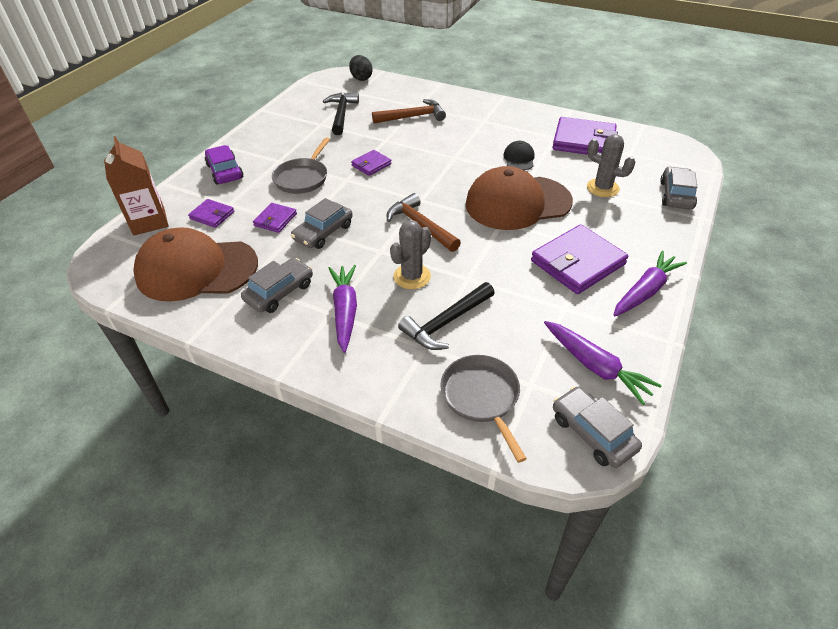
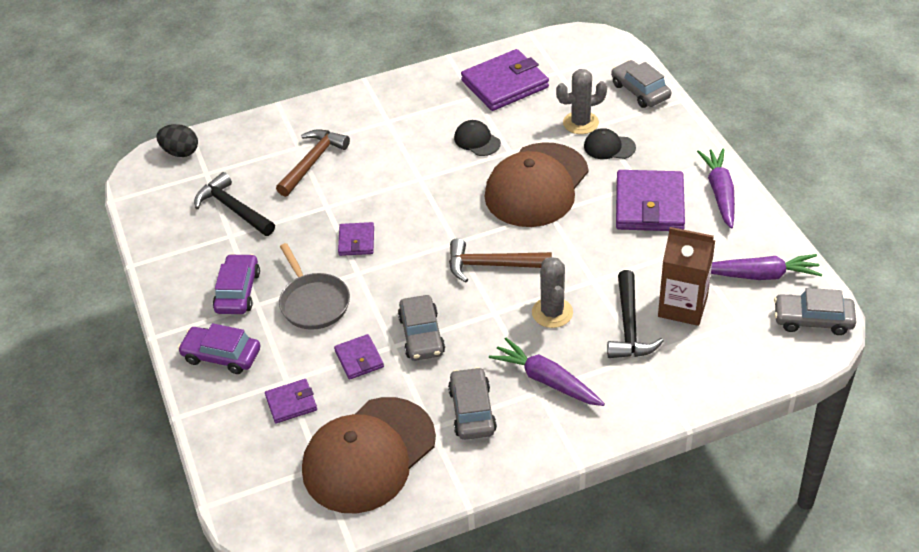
camera: 45 degrees left, 0 degrees up
brown carton [104,136,168,236] -> brown carton moved to [658,227,715,326]
grey pan [440,355,527,463] -> none
none -> purple car [213,254,260,314]
none -> black cap [584,128,636,159]

